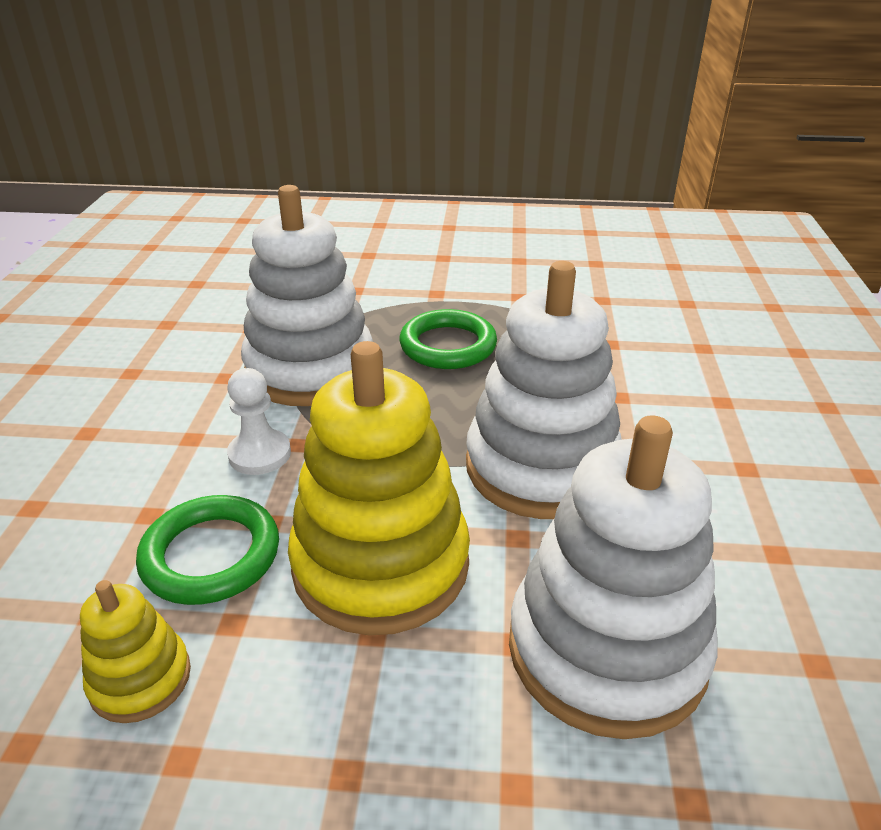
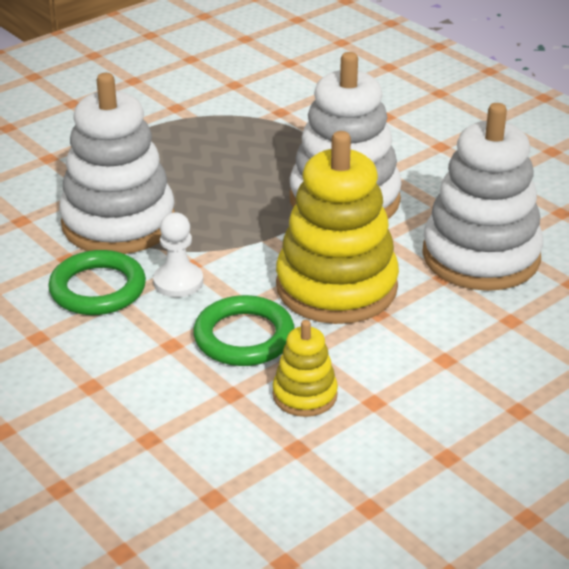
camera: 45 degrees left, 0 degrees up
green ring [399,309,497,369] -> green ring moved to [48,250,146,315]

